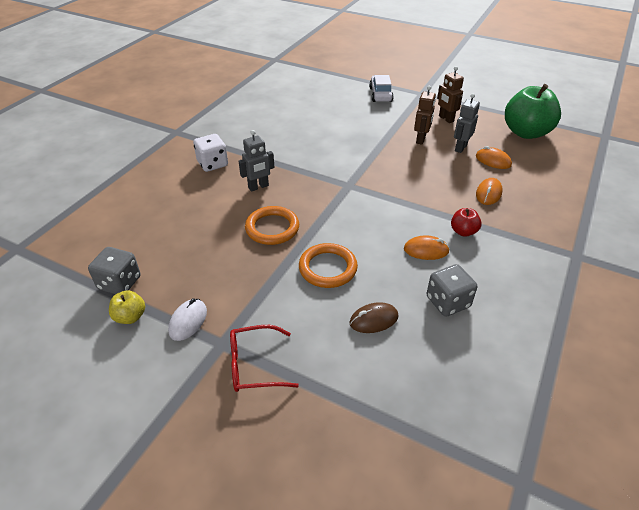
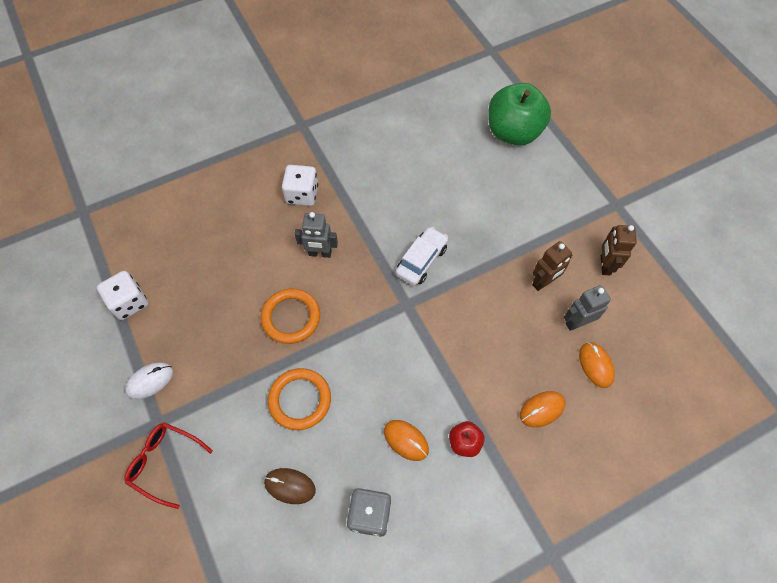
camera: 35 degrees right, 20 degrees up
grey dice [88,247,141,294] -> white dice [97,271,148,320]
yellow apple [109,290,145,324] -> none
white car [369,75,394,102] -> white car moved to [396,227,448,286]
green apple [505,84,561,139] -> green apple moved to [488,83,551,146]

